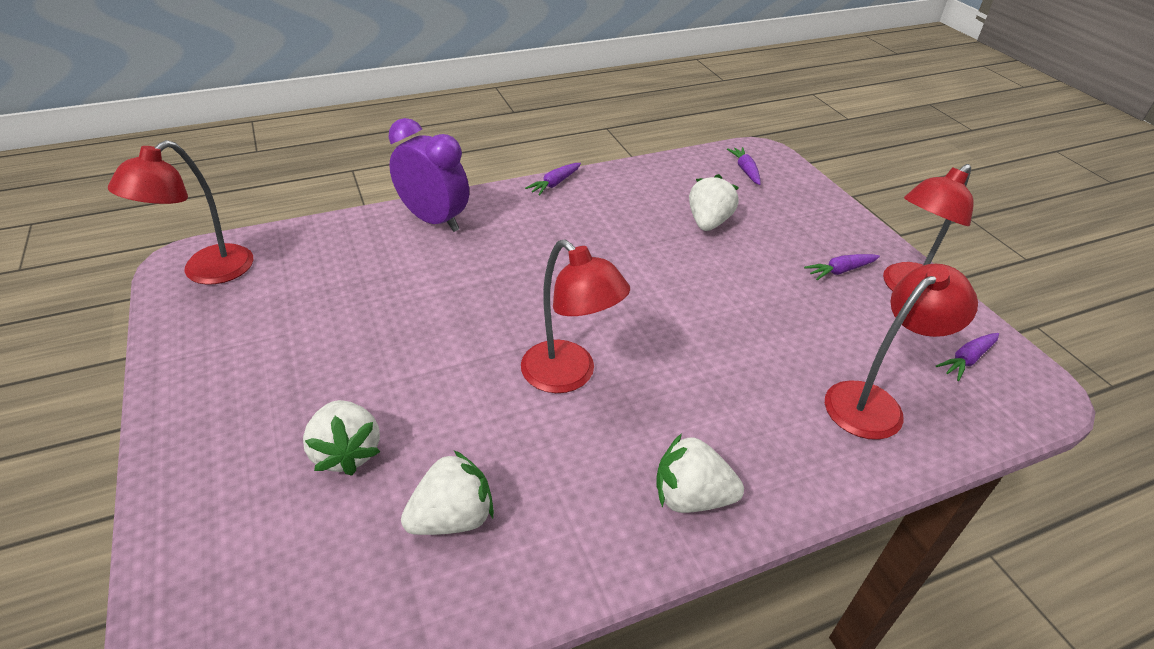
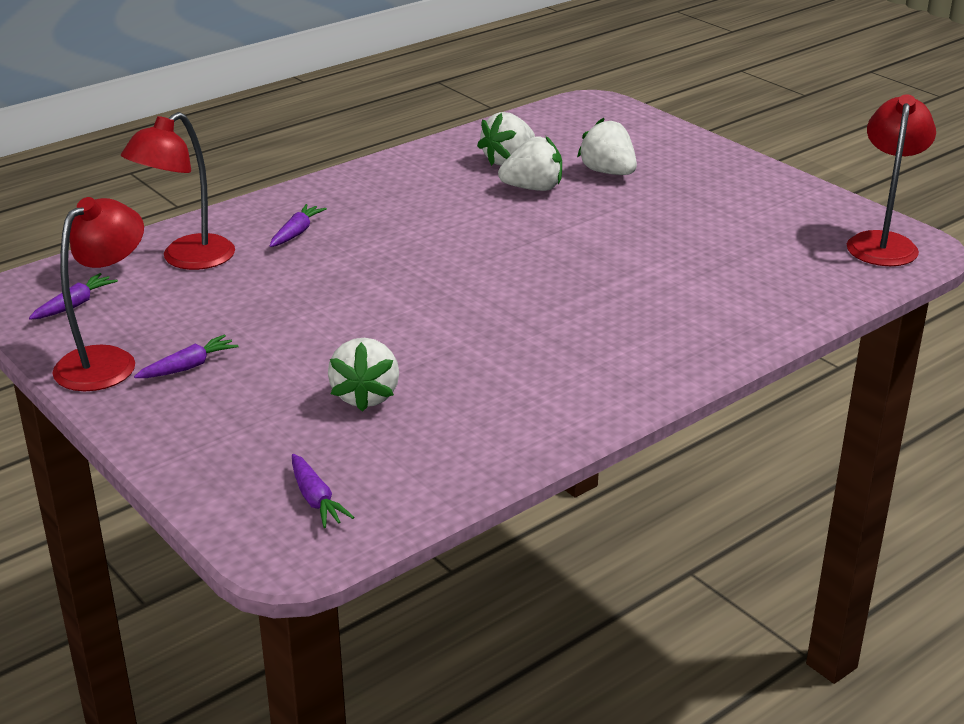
camera: 165 degrees right, 10 degrees down
purple clock [389,118,469,232] -> none
red lamp [521,239,630,393] -> none
purple carrot [525,163,581,196] -> purple carrot moved to [270,204,327,247]
white strawberry [656,434,744,513] -> white strawberry moved to [498,136,562,191]

